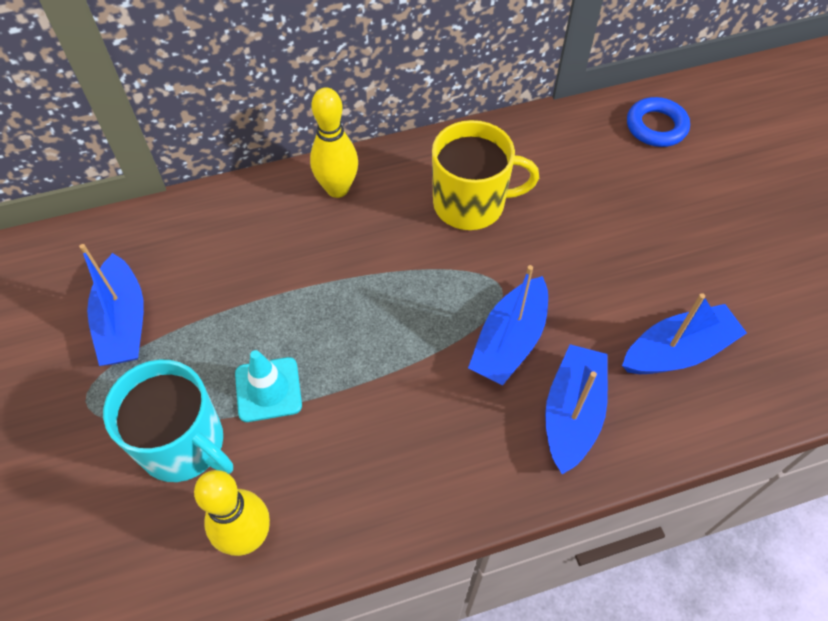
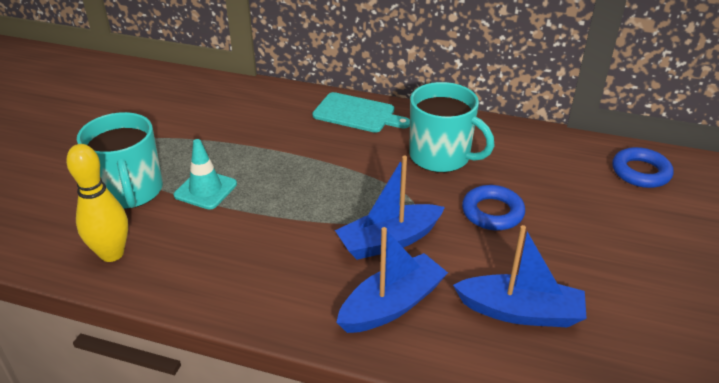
camera: 35 degrees right, 20 degrees down
blue boat [79,244,144,366] -> none
yellow bowling pin [310,87,358,198] -> turquoise cutting board [312,92,410,133]
yellow mug [432,120,539,230] -> turquoise mug [409,82,495,173]
none -> blue ring [462,185,525,230]

